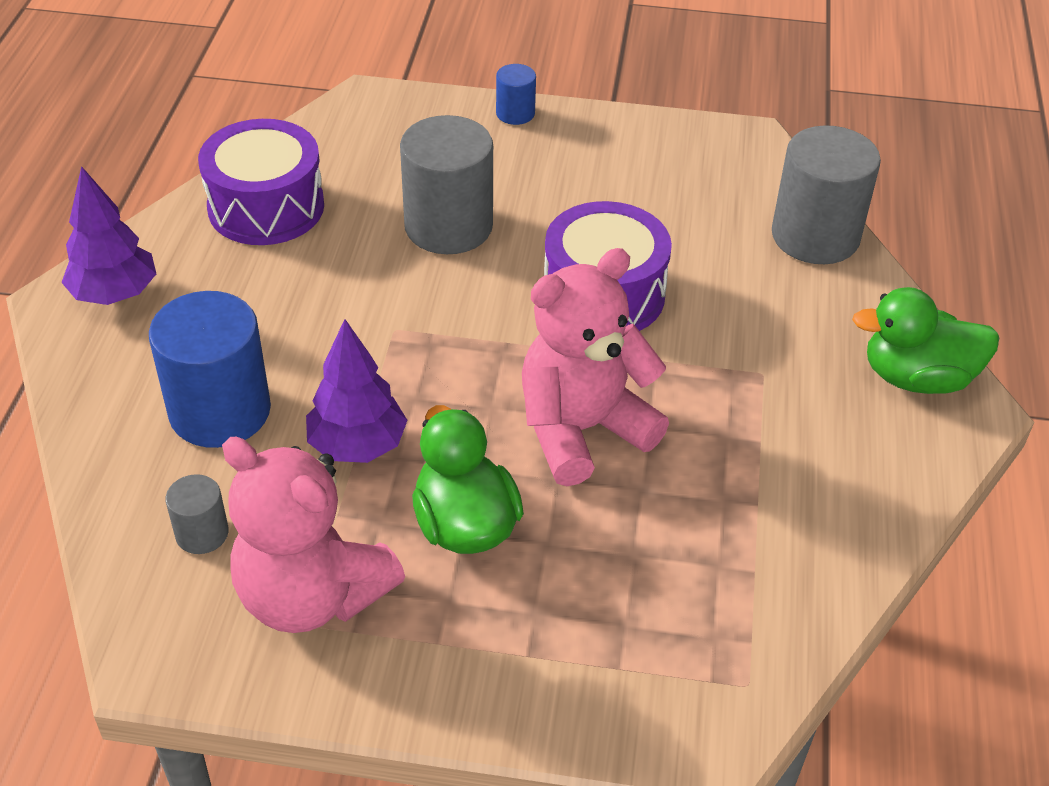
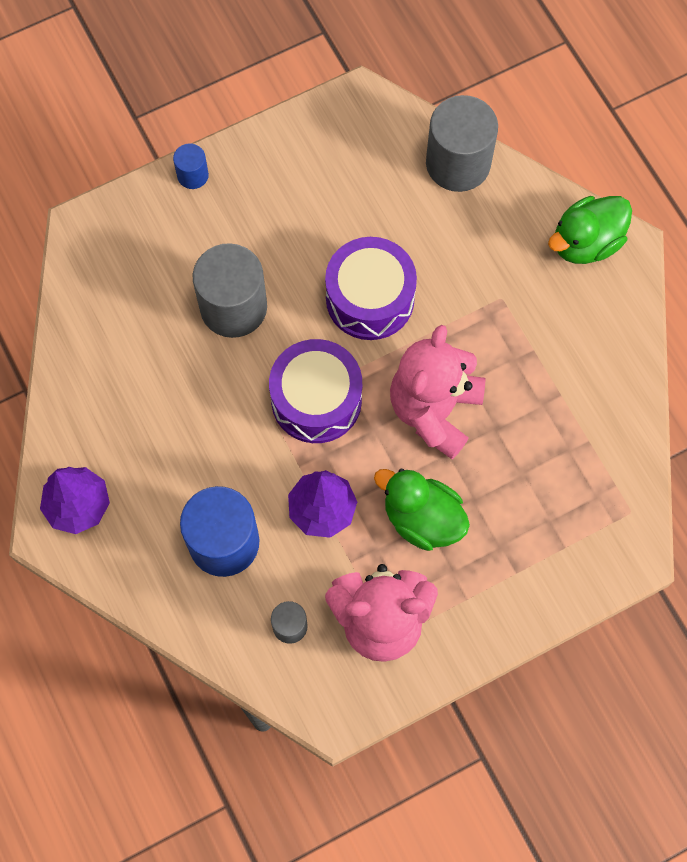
camera: 35 degrees left, 25 degrees up
purple drum [198,119,324,245] -> purple drum moved to [269,339,362,443]

